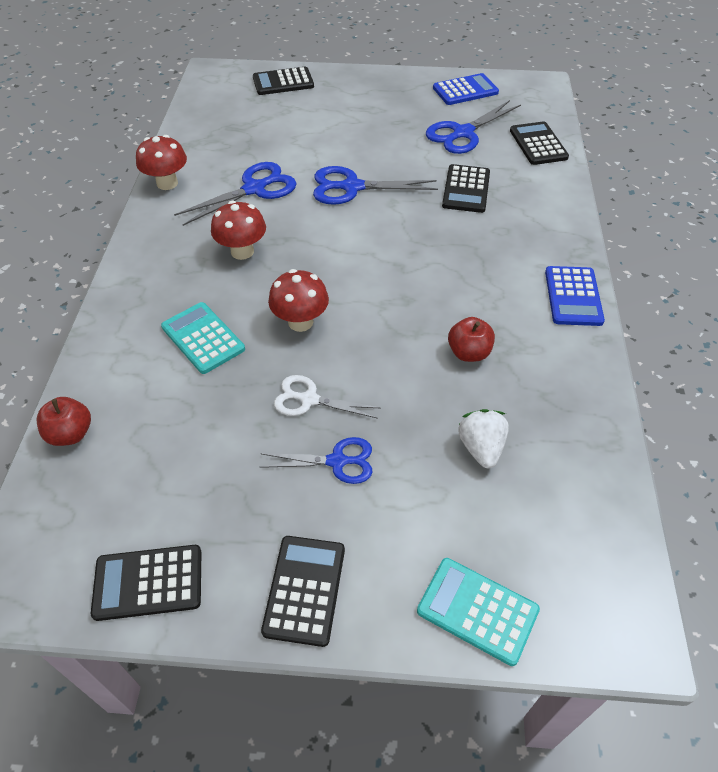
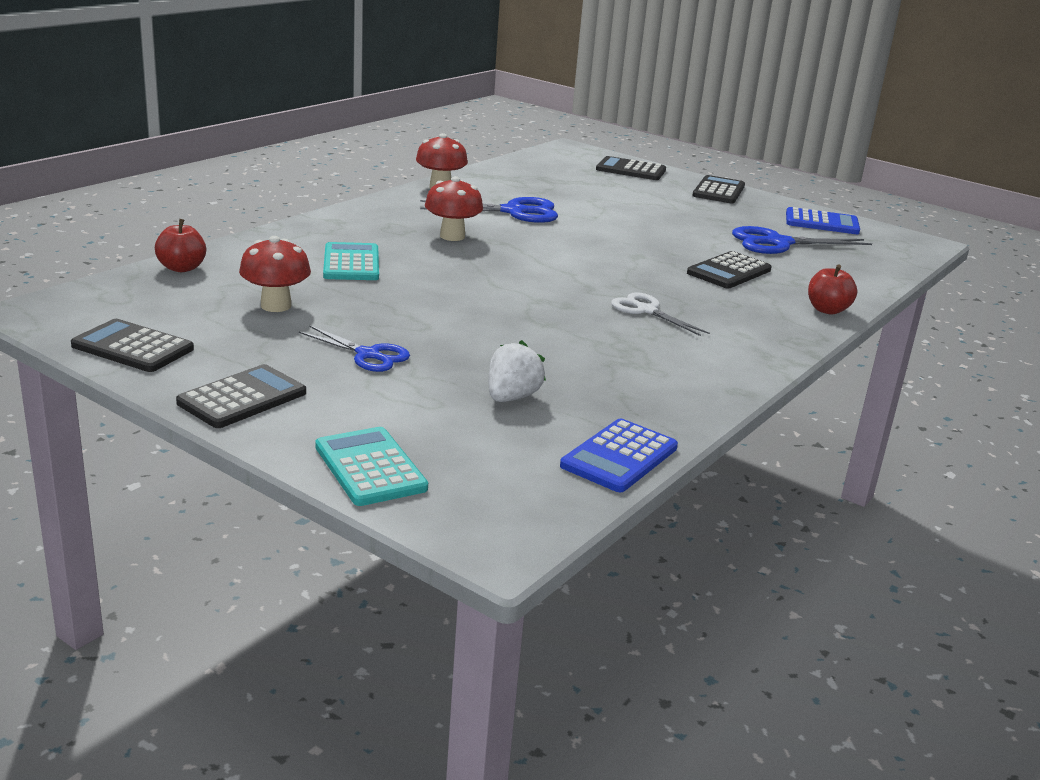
camera: 30 degrees right, 25 degrees down
red mushroom [268,269,329,332] -> red mushroom moved to [239,236,311,312]
white scissors [274,375,380,419] -> white scissors moved to [611,292,710,336]
blue scissors [313,166,438,205] -> none
red apple [448,317,495,362] -> red apple moved to [808,264,857,315]
black calculator [510,121,569,165] -> black calculator moved to [692,175,745,203]
blue calculator [545,266,605,326] -> blue calculator moved to [560,419,678,492]

